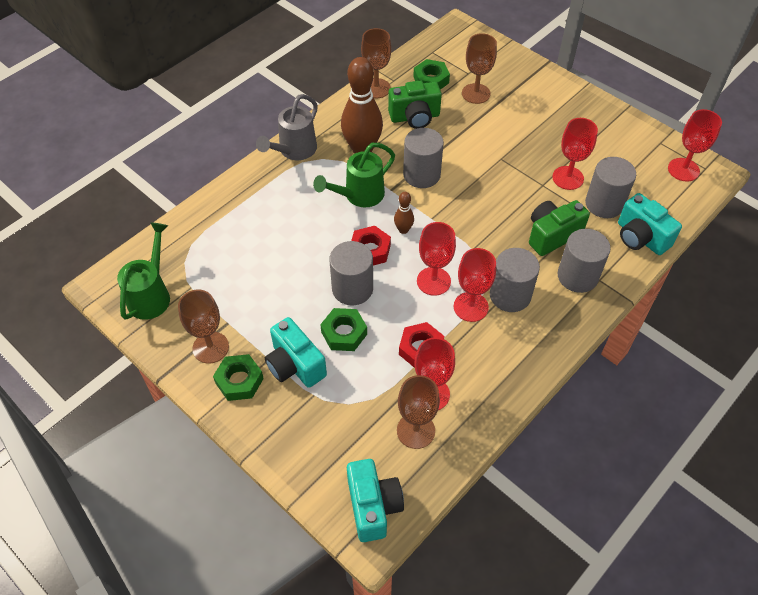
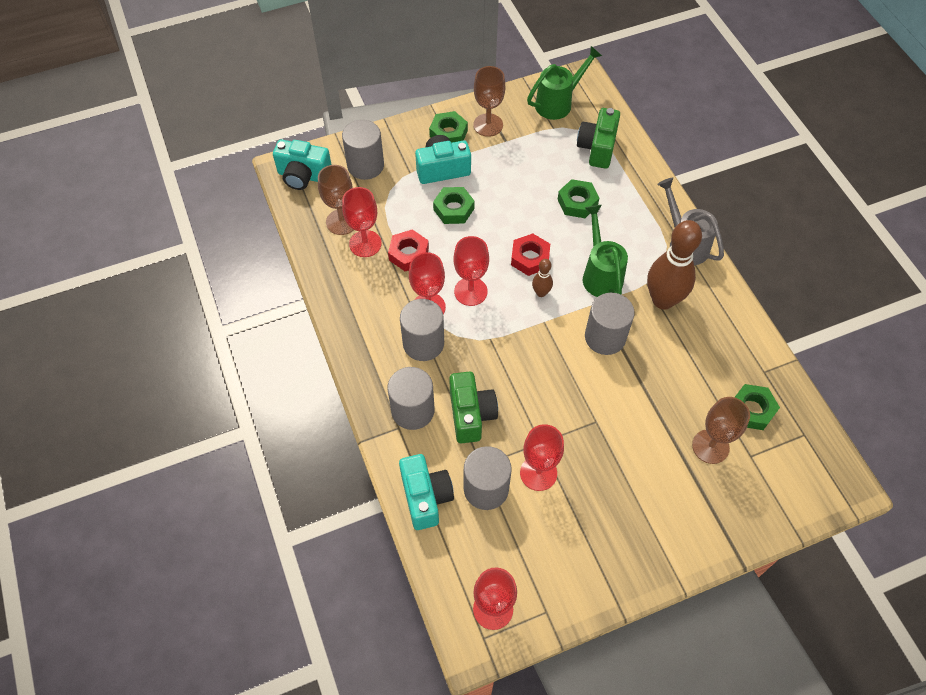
camera: 115 degrees right, 5 degrees up
green watering can [117,222,170,320] -> green watering can turned 75 degrees counterclockwise [527,46,602,120]
grey cylinder [329,241,373,305] -> grey cylinder moved to [342,120,384,180]
brown goblet [361,28,391,99] -> none
green camera [388,81,442,129] -> green camera moved to [577,108,620,169]
turquoise camera [618,193,682,255] -> turquoise camera turned 90 degrees clockwise [399,454,454,530]
none -> green nut [558,179,599,218]

